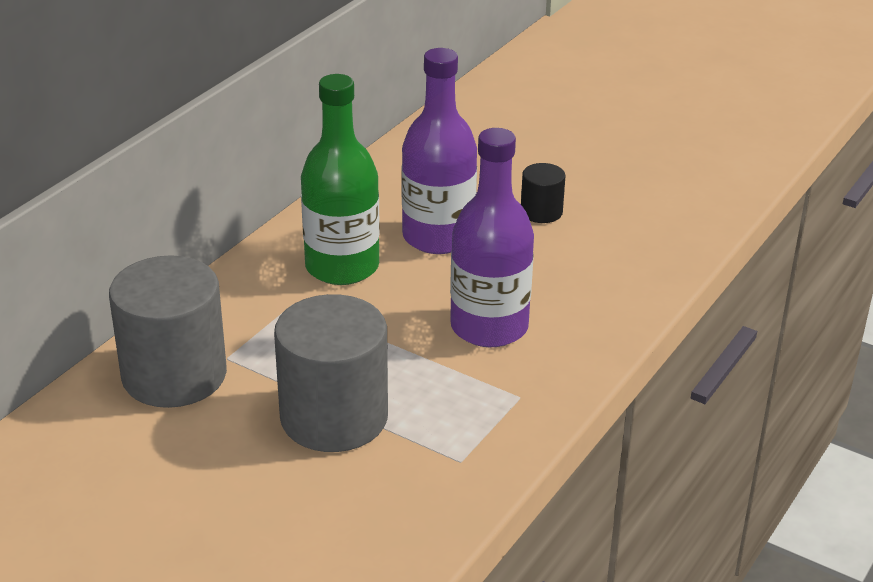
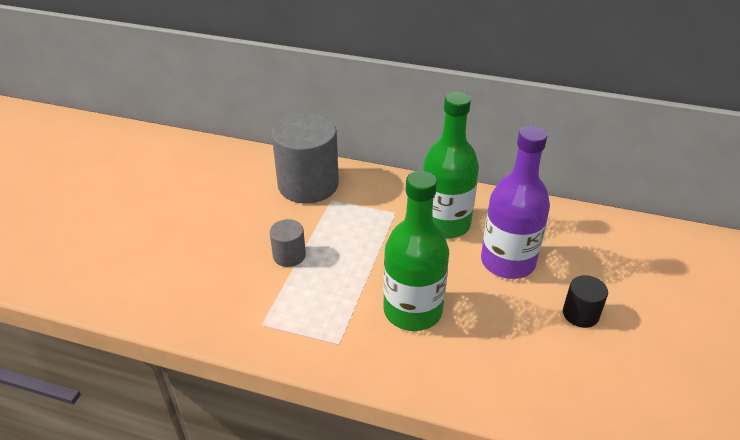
camera: 75 degrees right, 5 degrees up
grey cylinder [274,294,388,452] -> grey cylinder [270,219,306,267], size x0.47
purple bottle [450,128,534,347] -> green bottle [383,171,449,331]

